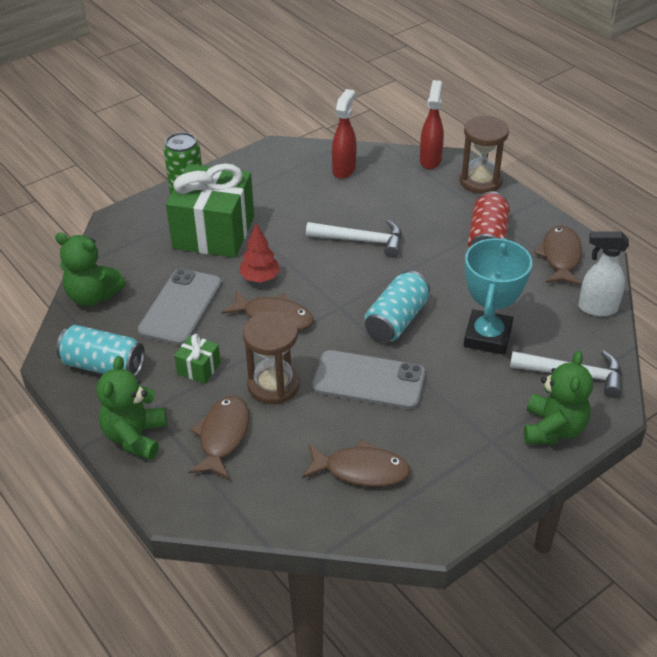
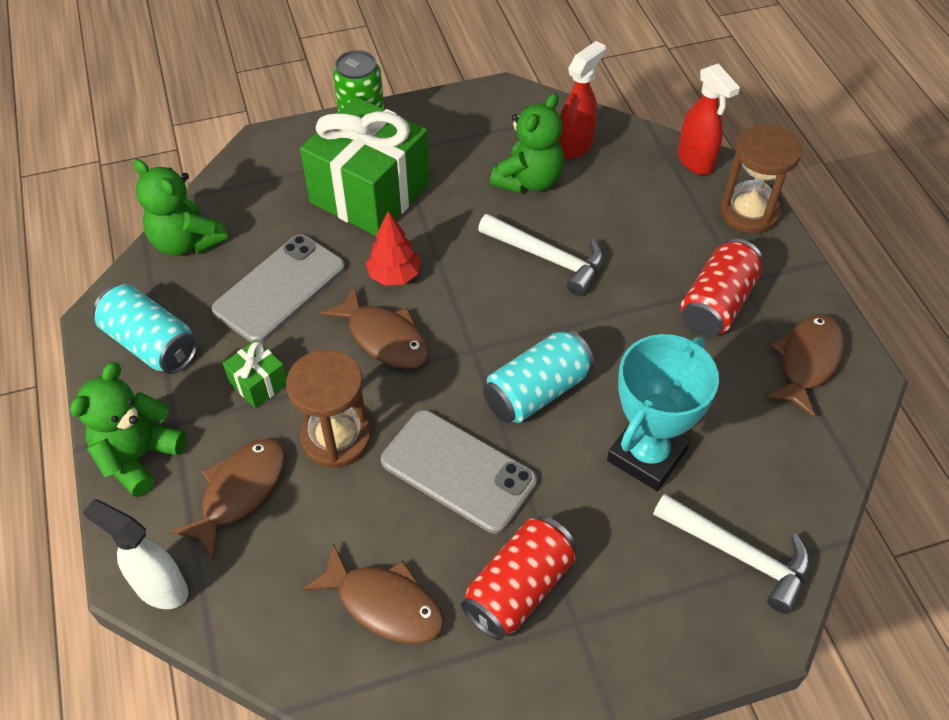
camera: 20 degrees right, 10 degrees up
red spray bottle [420,80,444,169] -> red spray bottle turned 120 degrees clockwise [677,63,740,175]
green teddy bear [524,351,593,444] -> green teddy bear moved to [490,93,564,193]
white spray bottle [578,232,629,317] -> white spray bottle moved to [83,500,188,609]
none -> red can [461,516,576,641]

